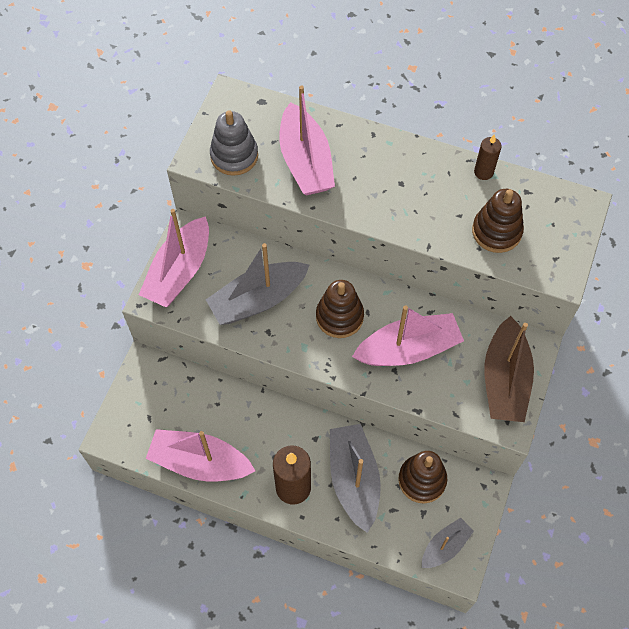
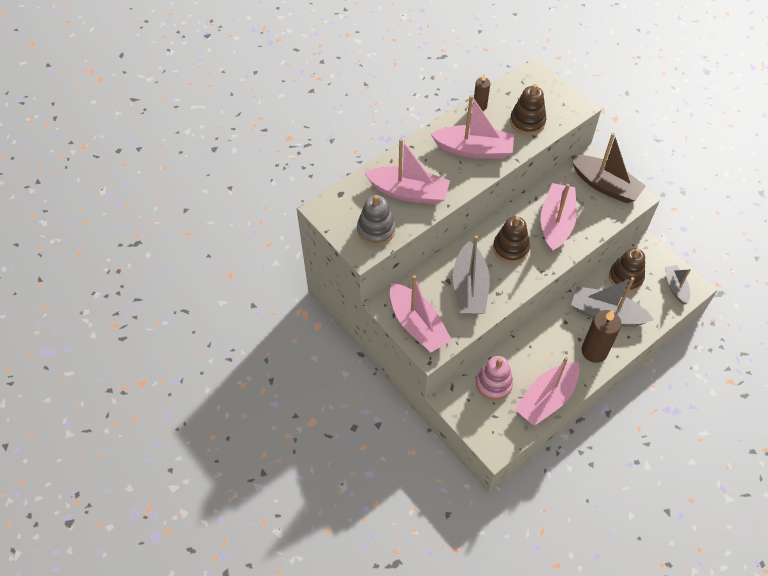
camera: 60 degrees left, 5 degrees down
none -> pink boat [431,95,514,159]
none -> pink stacking toy [476,356,513,400]

